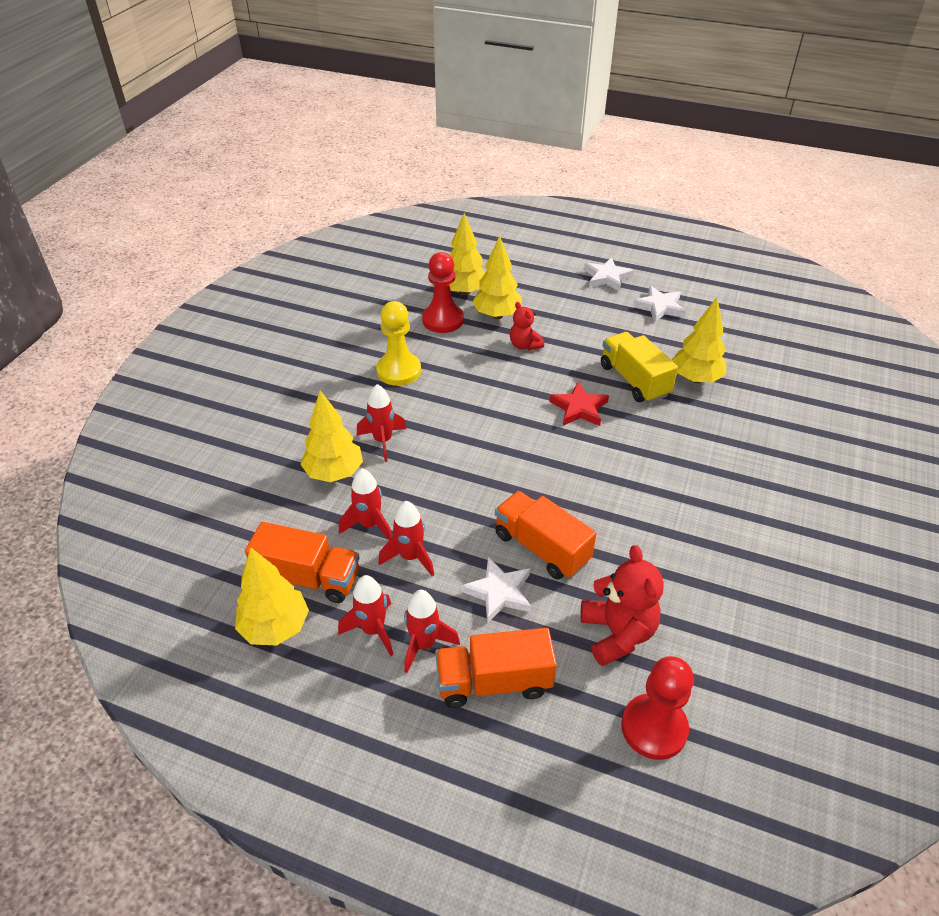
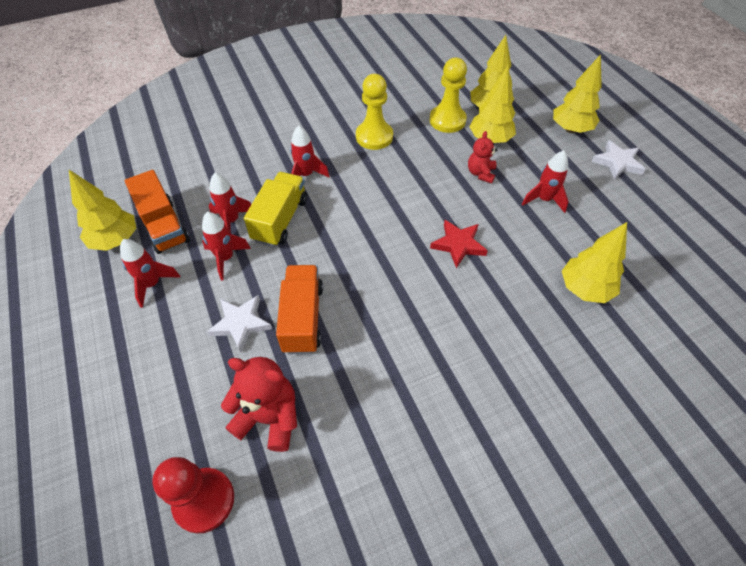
camera: 45 degrees right, 10 degrees up
yellow tree [300,390,363,482] -> yellow tree moved to [553,54,602,133]
red rocket [404,590,460,673] -> red rocket moved to [522,150,569,213]
red pawn [422,252,464,333] -> yellow pawn [429,58,467,133]
orange truck [435,628,557,708] -> none
red teddy bear [581,545,664,666] -> red teddy bear turned 105 degrees counterclockwise [221,357,297,452]
yellow truck [601,332,678,403] -> yellow truck moved to [244,172,307,247]
white star [633,286,685,323] -> none

